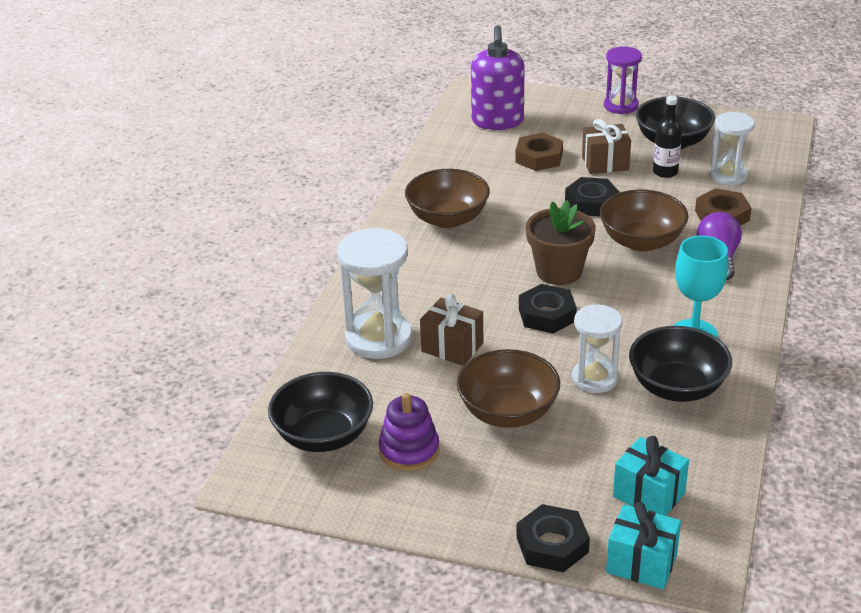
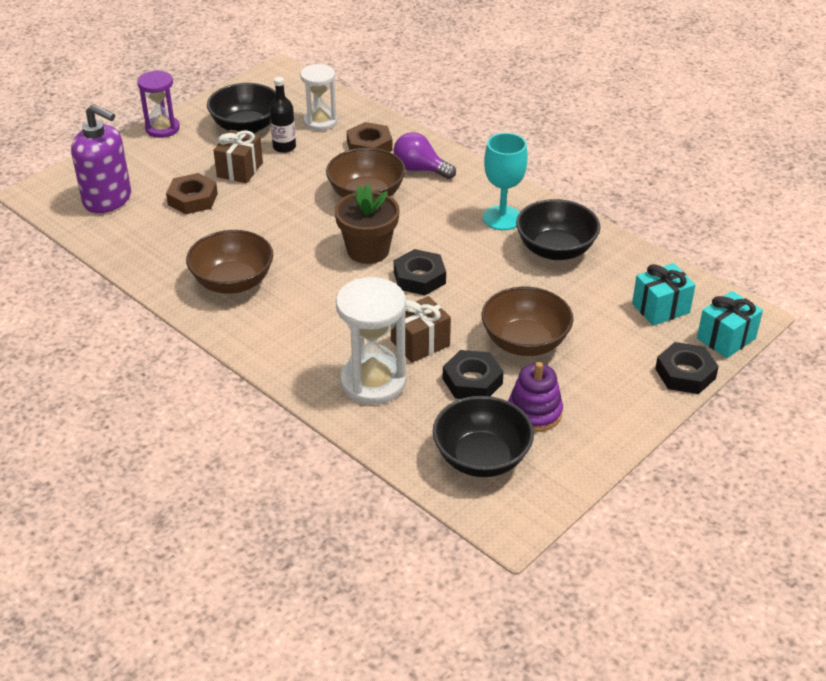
camera: 65 degrees left, 5 degrees up
black nut [565,177,620,217] -> black nut moved to [443,350,504,399]
white hourglass [572,304,622,393] -> none

